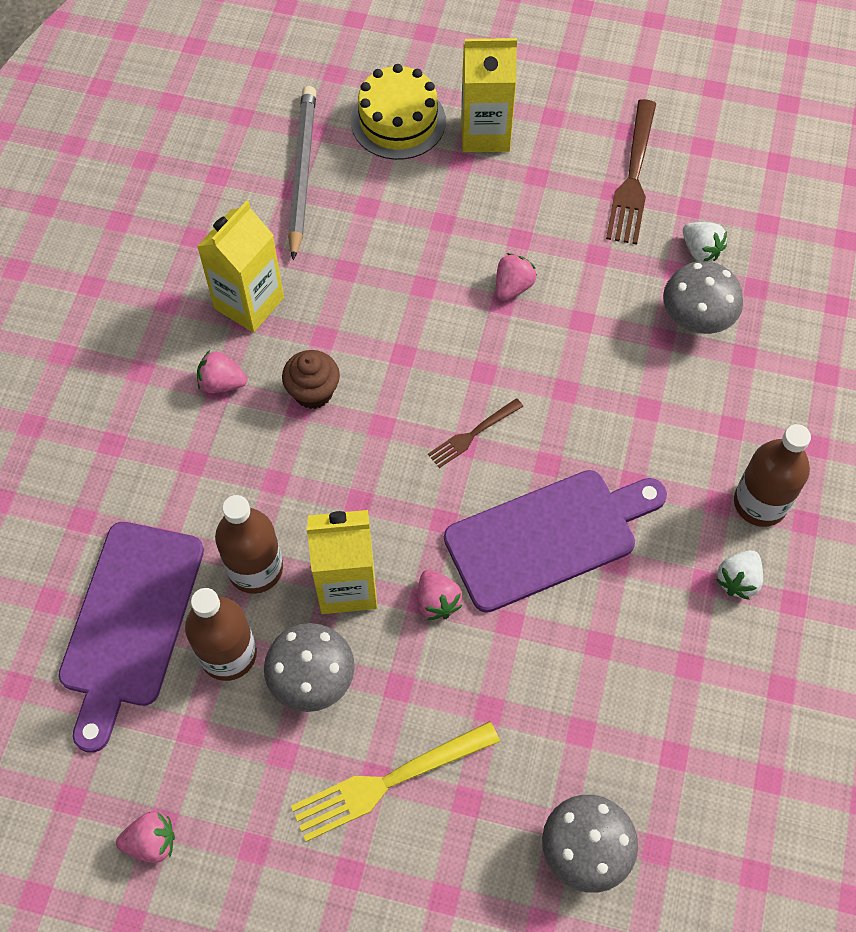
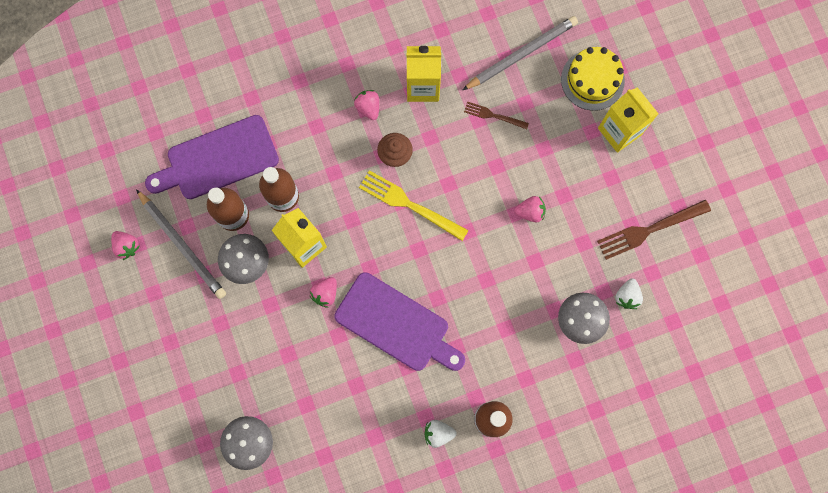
camera: 55 degrees right, 15 degrees up
yellow fork [291,721,500,842] -> yellow fork moved to [359,170,469,241]
brown fork [428,398,523,468] -> brown fork moved to [464,102,529,129]
none -> grey pencil [136,189,226,299]

